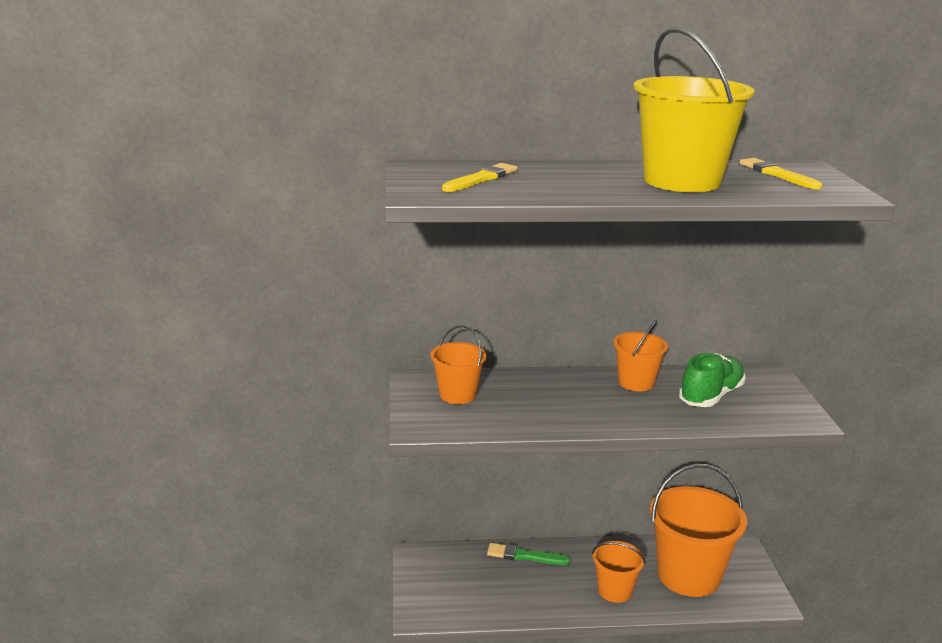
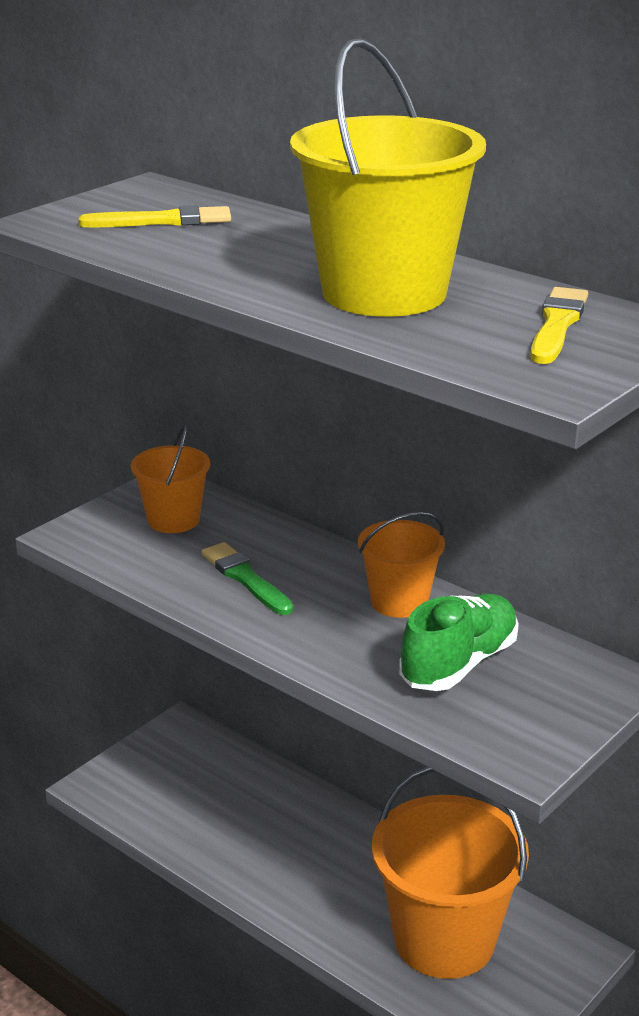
camera: 45 degrees right, 5 degrees up
green brush [487,543,570,565] -> green brush moved to [202,542,293,615]
orange bucket [592,541,646,603] -> none
green shoe [679,353,746,407] -> green shoe turned 45 degrees counterclockwise [399,594,519,691]

